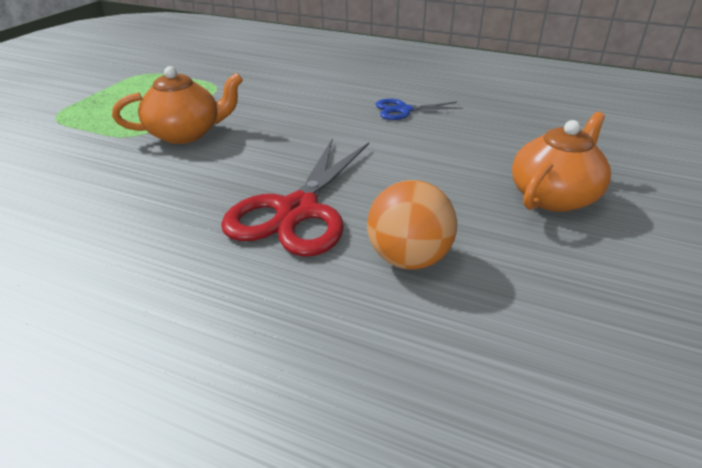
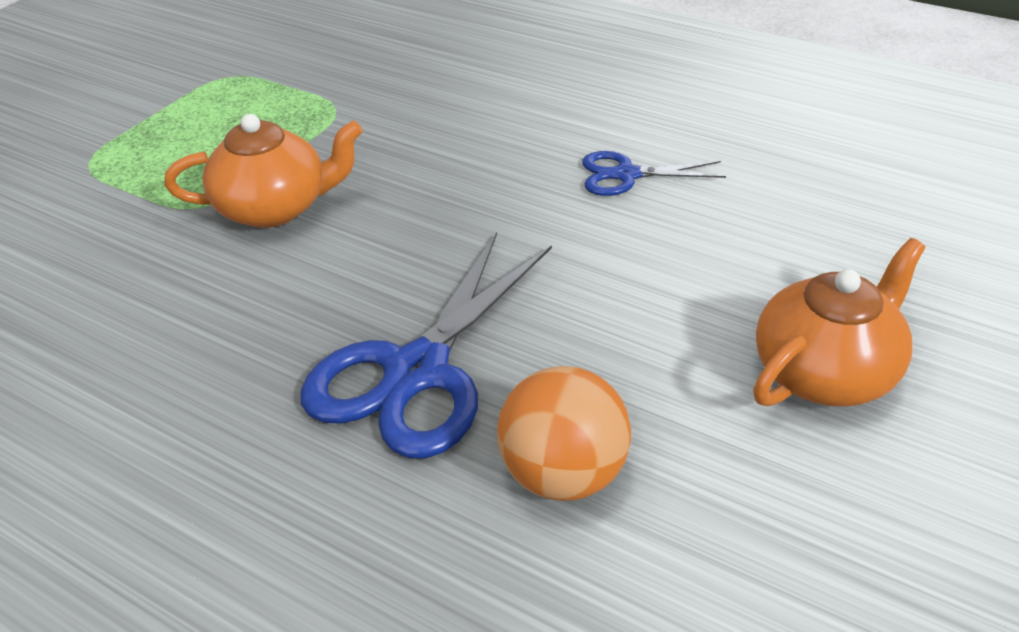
camera: 10 degrees right, 5 degrees up
red scissors [221,138,369,257] -> blue scissors [300,232,552,458]

